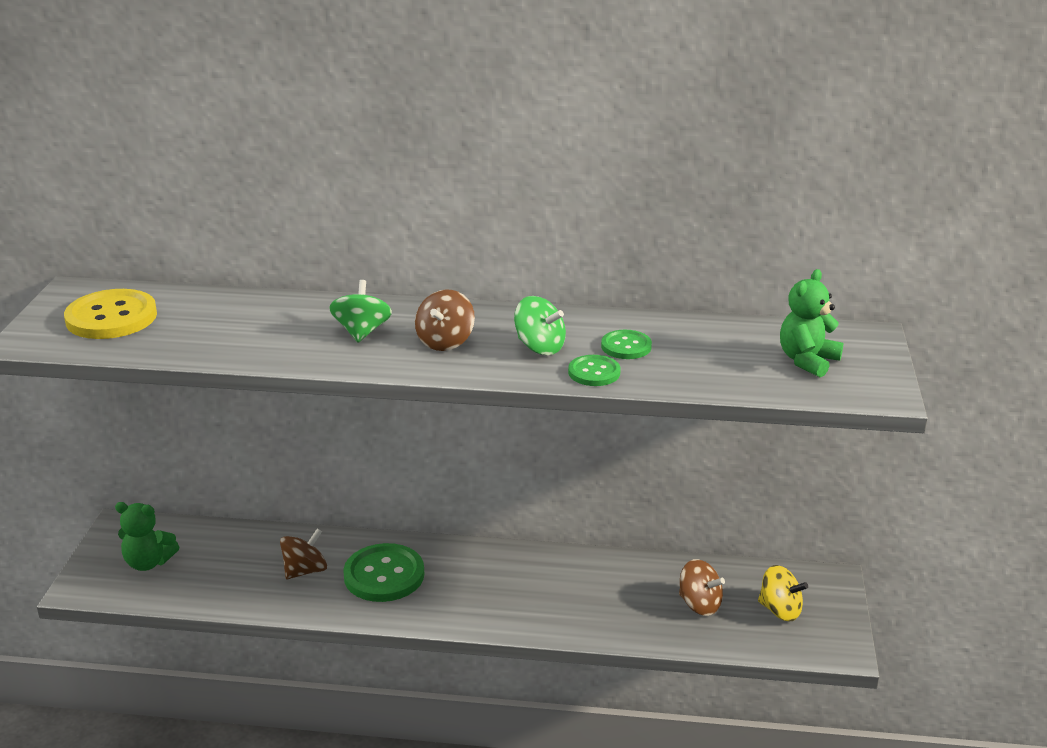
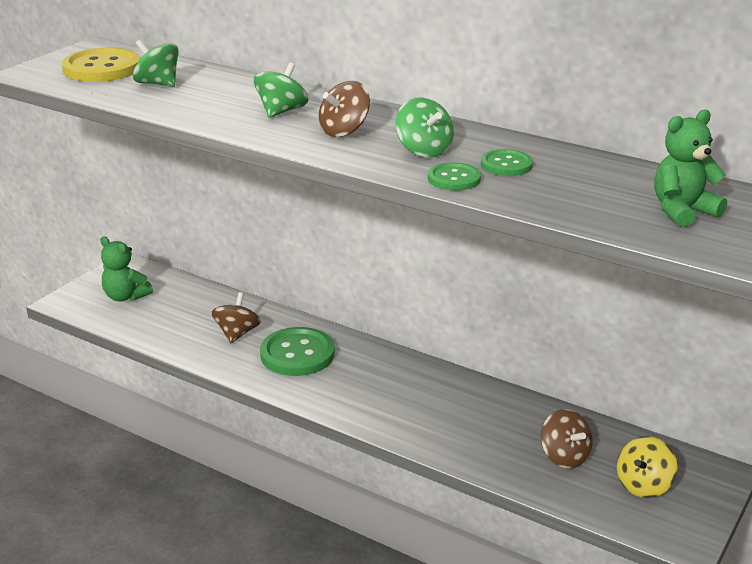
camera: 25 degrees right, 0 degrees up
brown spinning top [280,528,327,579] -> brown spinning top turned 60 degrees counterclockwise [212,292,261,343]
yellow spinning top [758,565,808,621] -> yellow spinning top turned 75 degrees clockwise [617,436,677,498]
none -> green spinning top [133,40,179,87]

